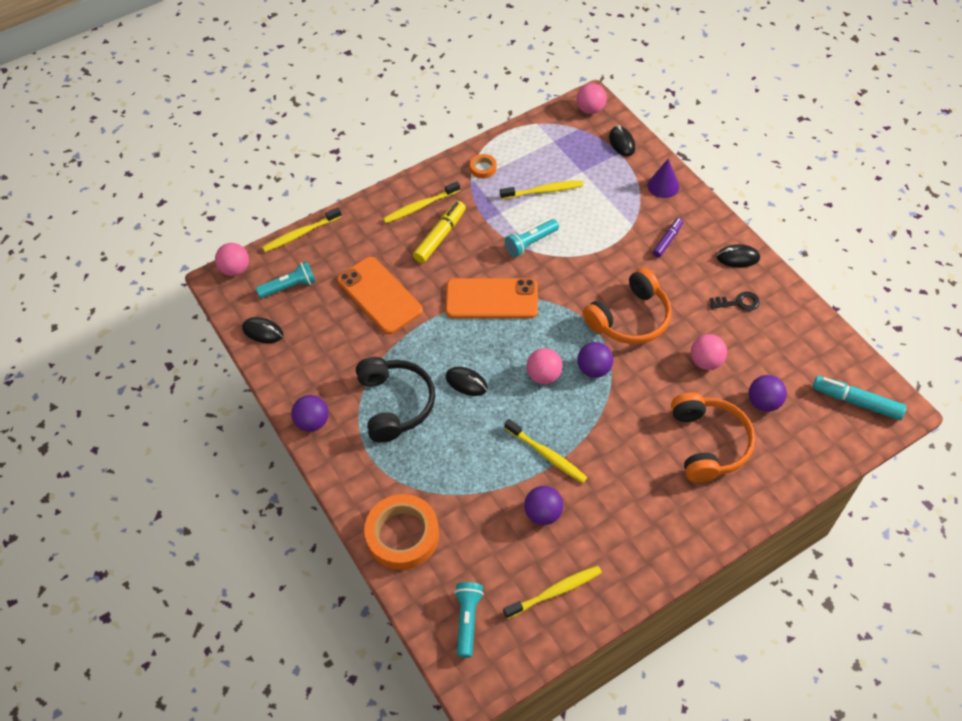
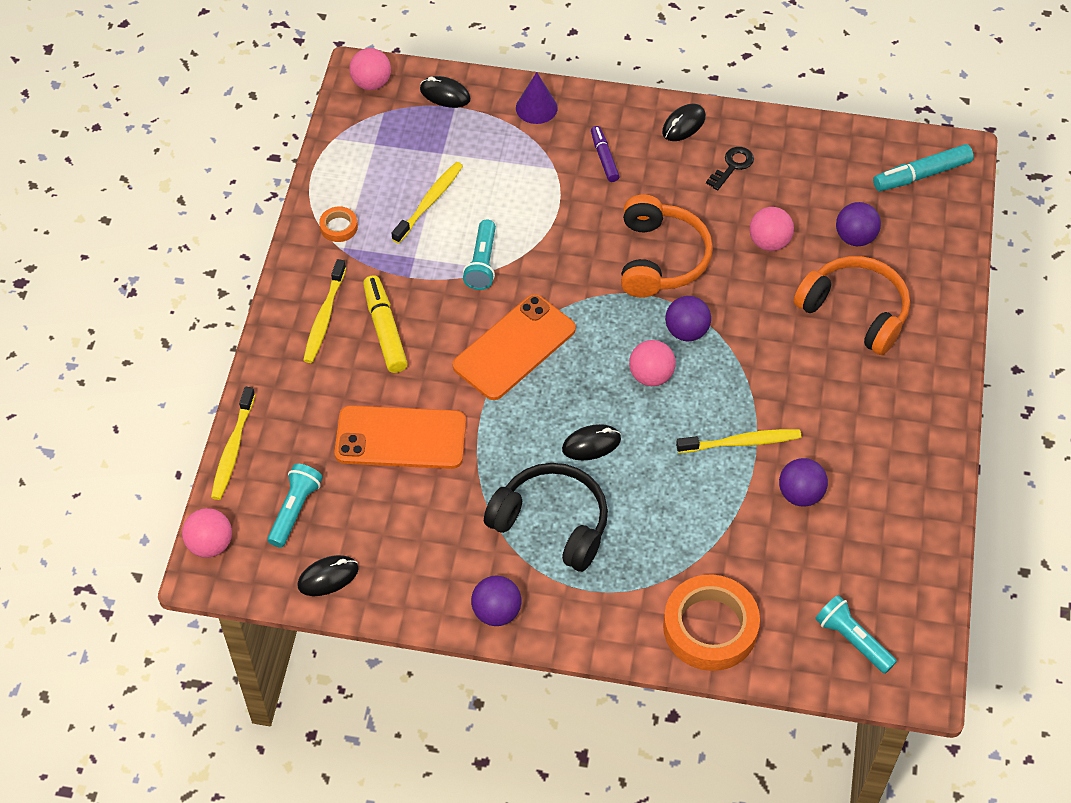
camera: 50 degrees left, 0 degrees up
yellow toothbrush [503,566,602,619] -> none

